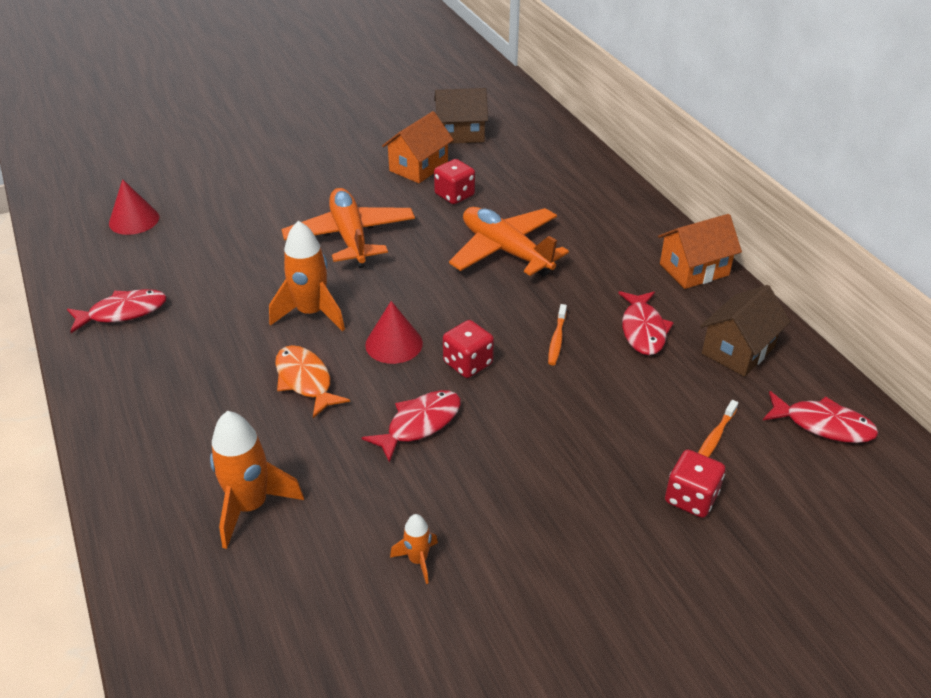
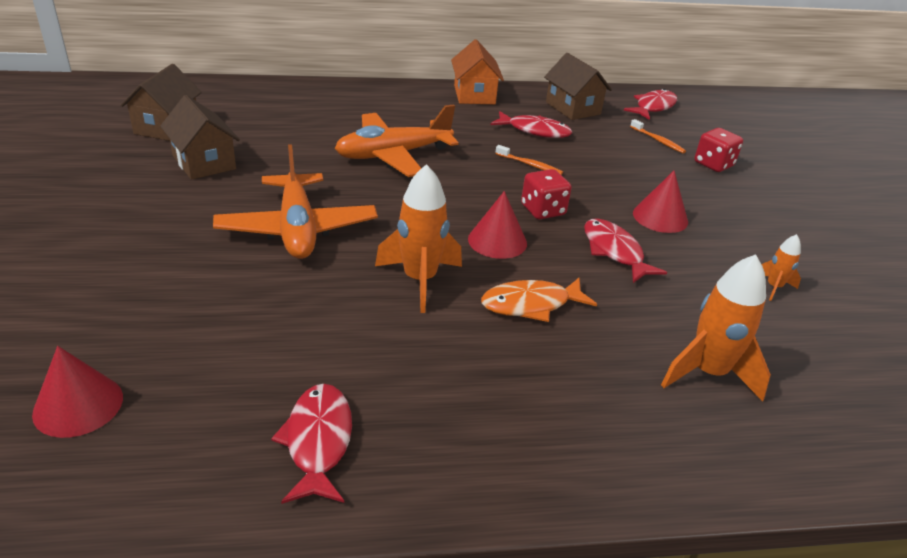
camera: 75 degrees left, 5 degrees down
orange plane [282,188,415,268] -> orange plane turned 105 degrees counterclockwise [213,144,378,259]
orange house [382,111,454,183] -> brown house [160,95,240,180]
red dice [434,159,475,204] -> none
none -> red cone [633,171,688,233]

